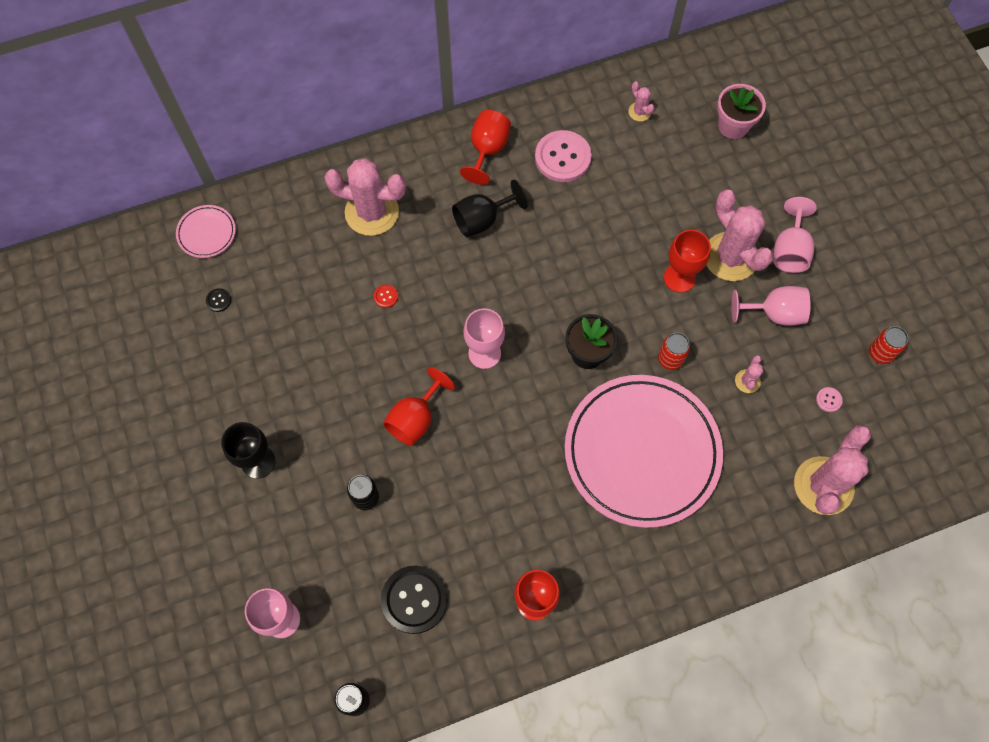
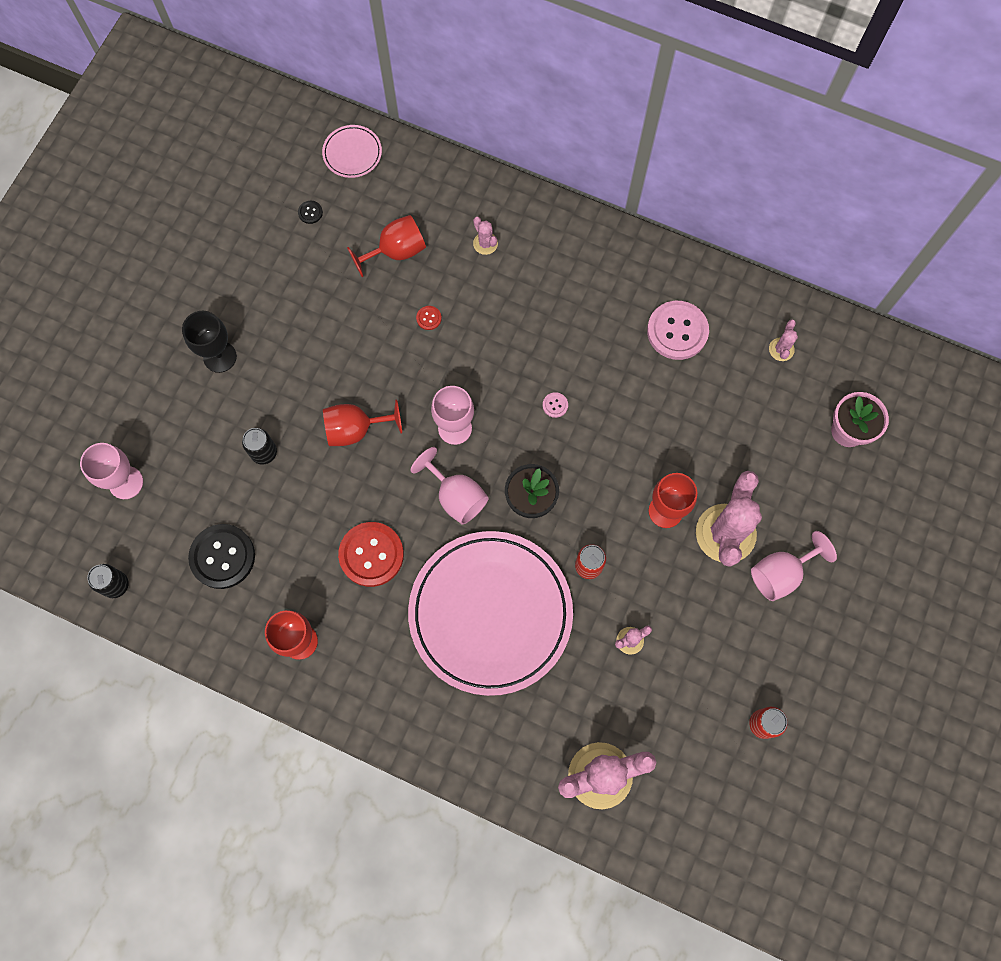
camera: 45 degrees right, 5 degrees up
pink cactus [324,158,406,236] -> pink cactus [473,217,498,255], size x0.44
black goblet [452,180,528,237] -> none
red goblet [460,110,511,185] -> red goblet moved to [347,215,426,277]
pink goblet [731,286,811,326] -> pink goblet moved to [410,447,489,524]
pink button [816,387,843,412] -> pink button moved to [542,392,568,418]
none -> red button [338,522,404,587]

